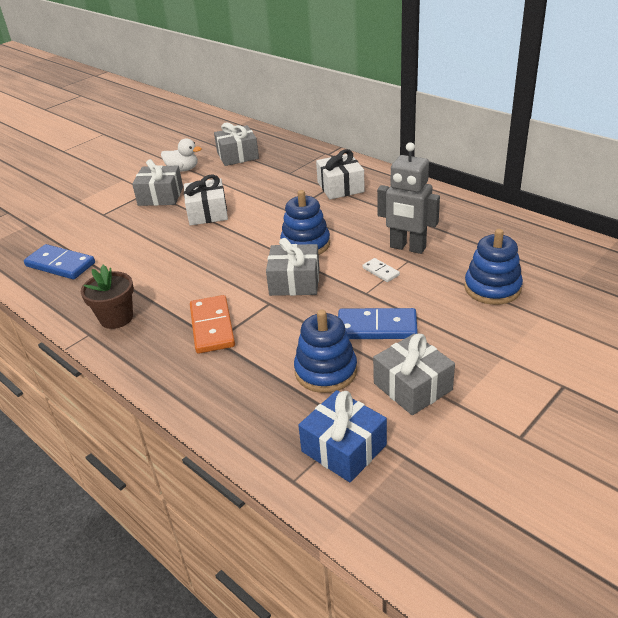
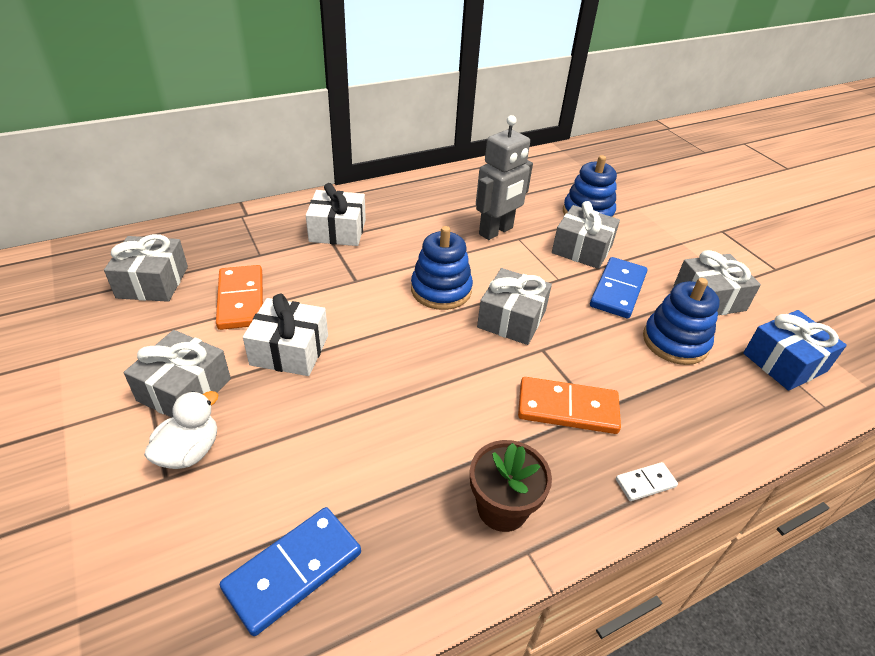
camera: 75 degrees left, 5 degrees up
white duck [161,139,202,172] -> white duck moved to [144,391,218,469]
white domino [362,258,400,282] -> white domino moved to [616,462,678,501]
none -> orange domino [216,265,263,330]
none -> grey gift [552,201,620,269]

